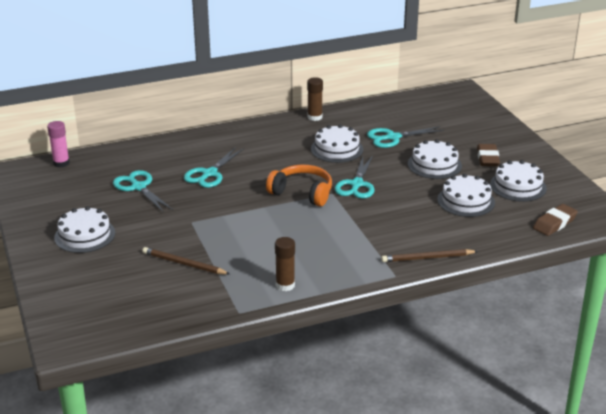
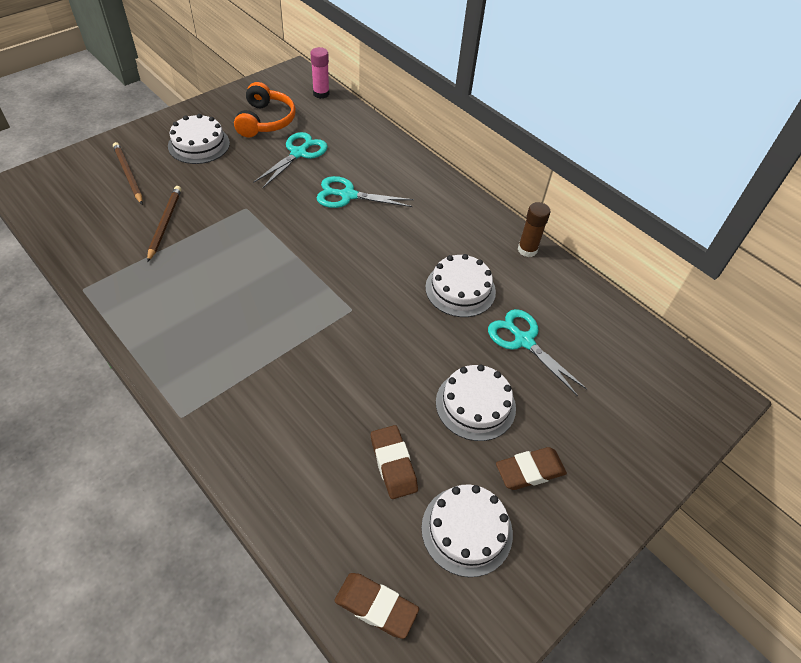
camera: 65 degrees right, 20 degrees up
orange headphones [266,165,332,207] -> orange headphones moved to [234,82,296,137]
brown glue stick [275,237,295,291] -> none
turquoise scissors [334,155,375,199] -> none
brown pencil [381,249,478,262] -> brown pencil moved to [113,142,143,204]
white cake [437,174,495,217] -> brown eraser [371,425,418,499]

